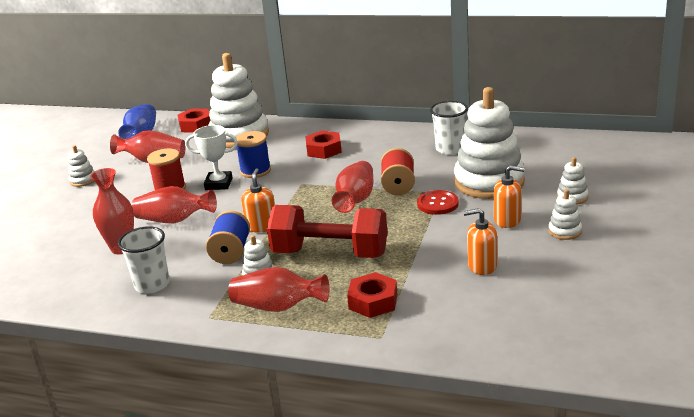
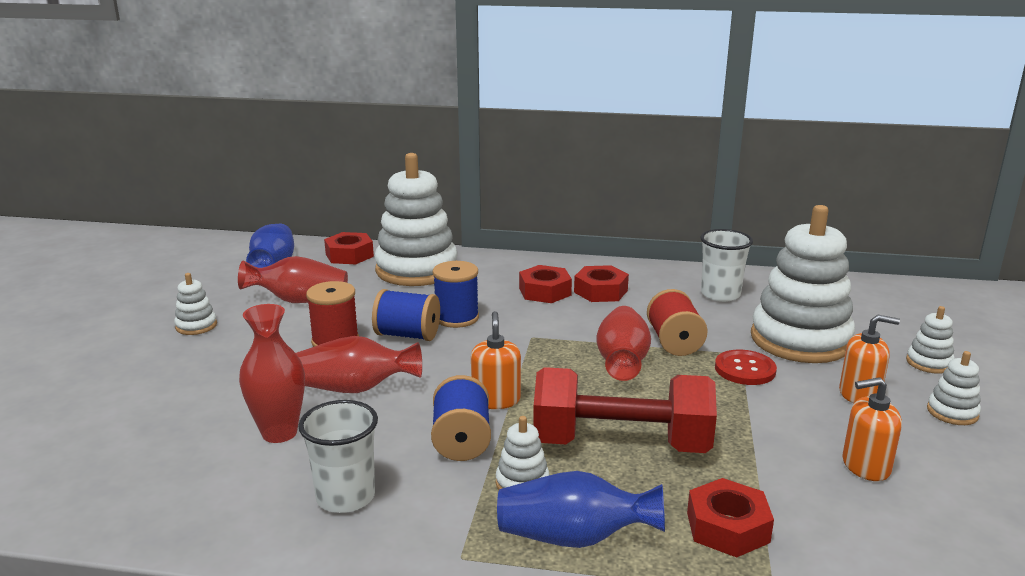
camera: 10 degrees left, 5 degrees down
white trophy [185,125,238,190] -> blue spool [372,289,440,341]
red vase [228,267,329,312] -> blue vase [497,471,665,548]
none -> red nut [574,265,629,302]

